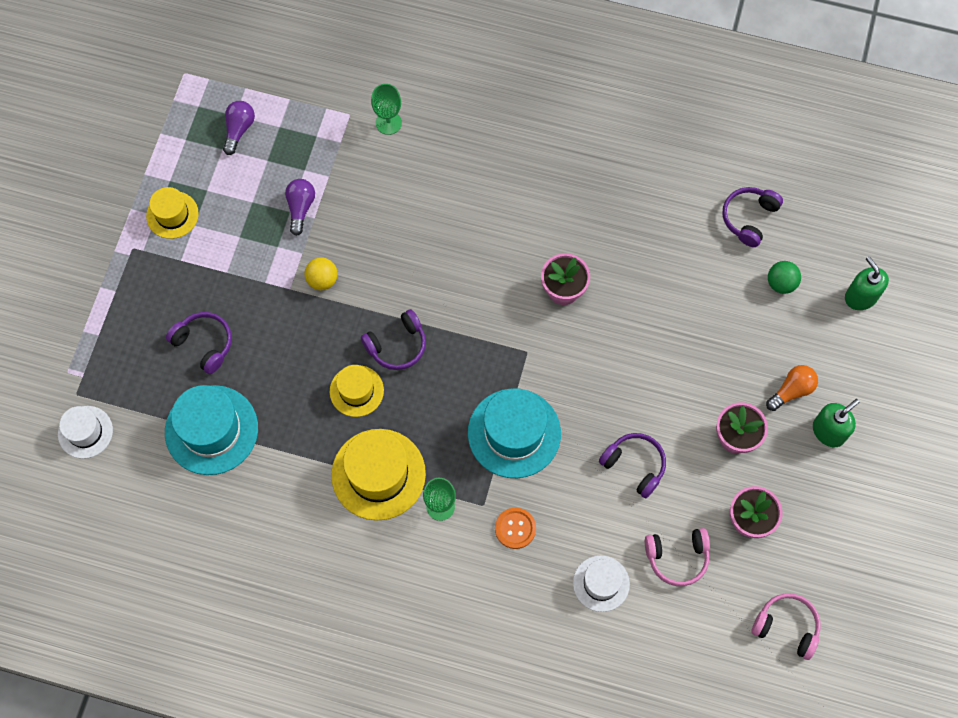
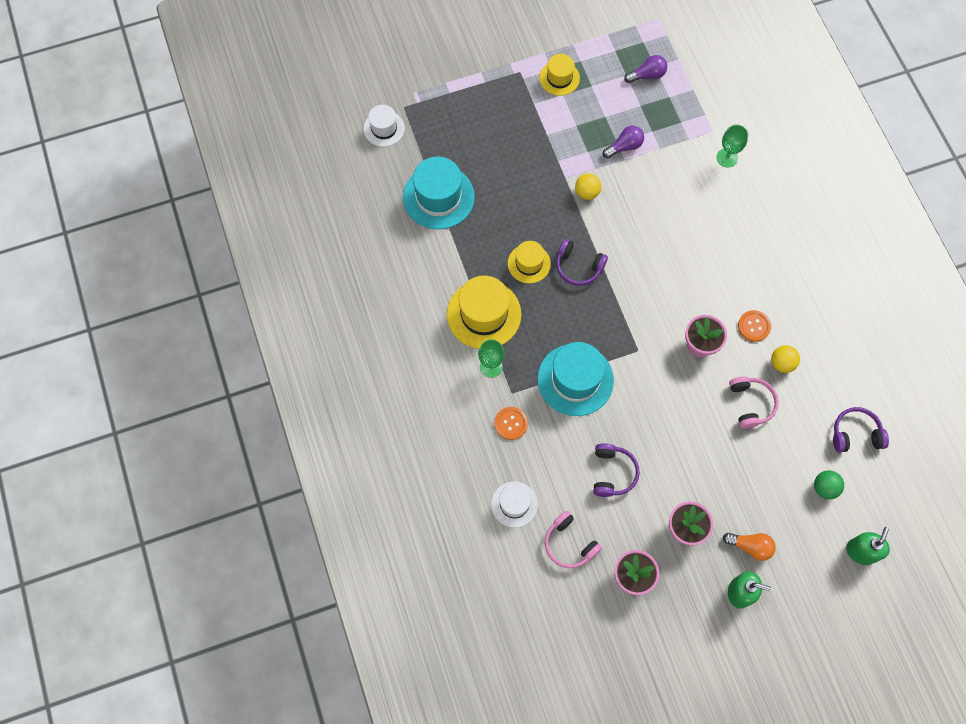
camera: 55 degrees right, 0 degrees up
purple headphones [166,312,232,374] -> none
pink headphones [752,593,821,660] -> pink headphones moved to [729,376,779,429]
none -> orange button [738,310,771,342]
none -> yellow ball [771,345,800,373]

